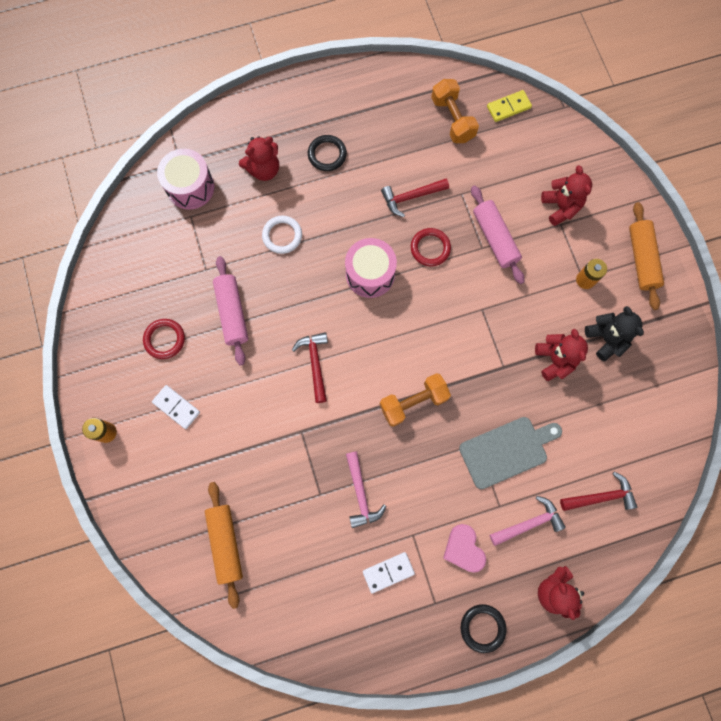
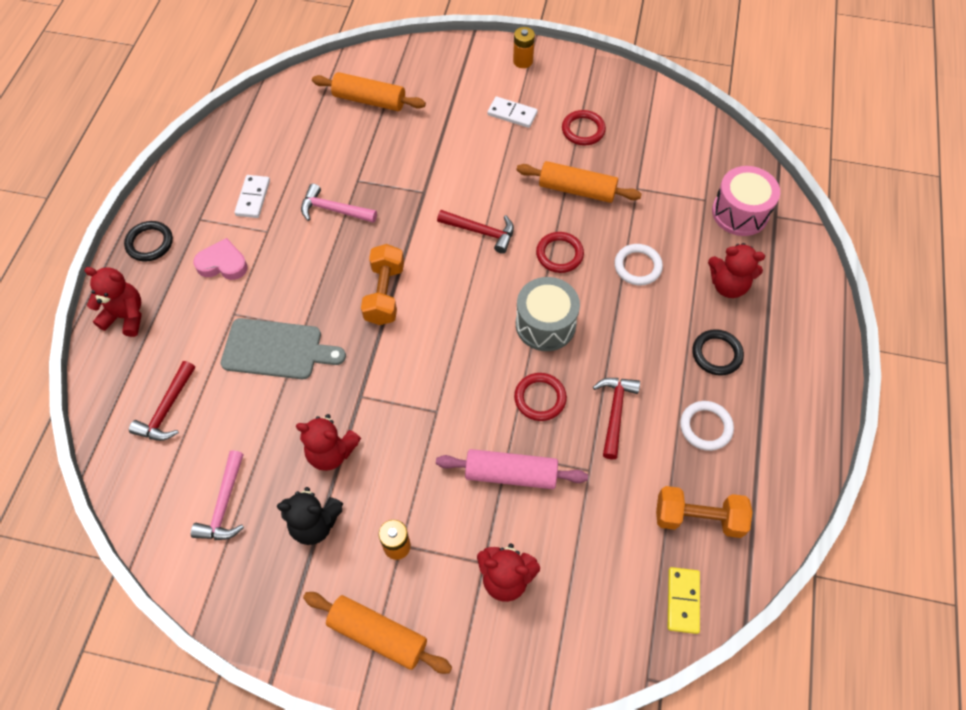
camera: 120 degrees right, 15 degrees down
white domino [152,385,200,429] -> white domino turned 45 degrees clockwise [487,97,538,128]
pink rolling pin [213,256,248,365] -> orange rolling pin [516,161,642,203]
red teddy bear [239,136,279,181] -> red teddy bear turned 75 degrees counterclockwise [708,243,765,298]
pink drum [345,238,397,298] -> grey drum [516,277,580,351]
grey cutting board [459,417,562,489] -> grey cutting board turned 90 degrees counterclockwise [221,318,346,379]
pink hammer [490,496,566,546] -> pink hammer moved to [191,450,244,540]
none -> red ring [536,232,584,273]
none -> white ring [680,401,734,451]

